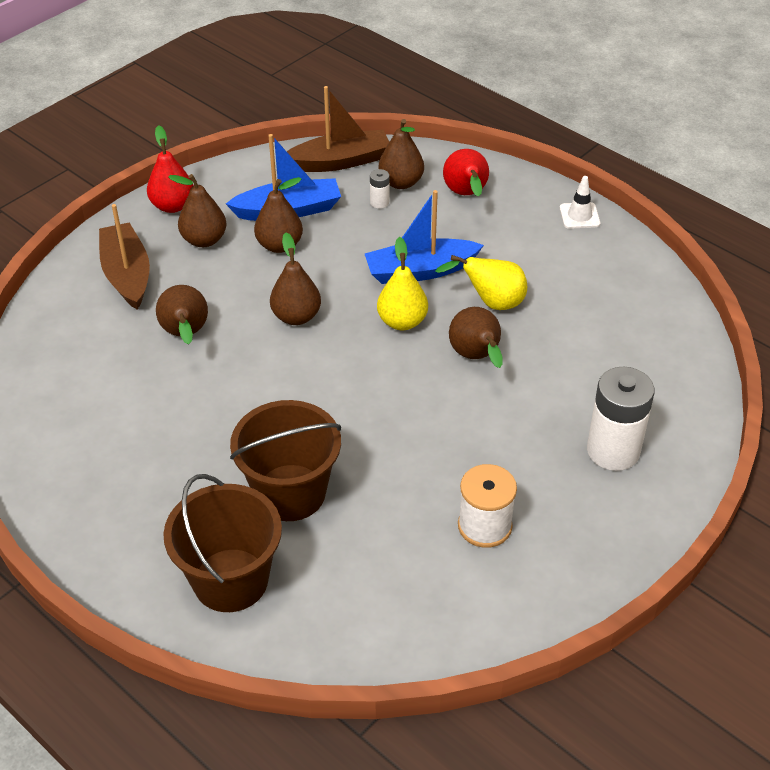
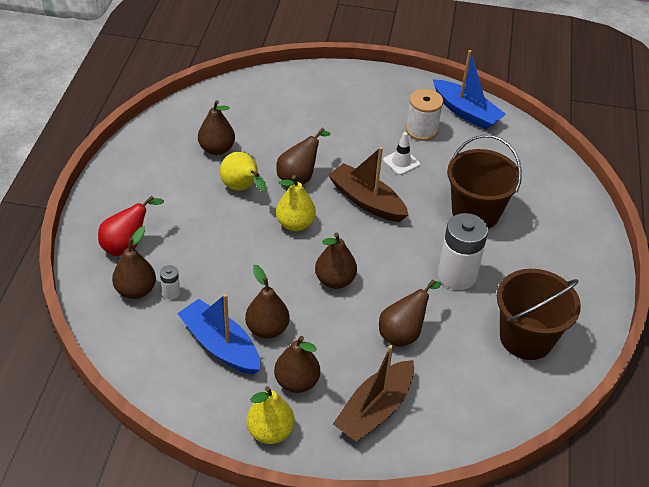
camera: 125 degrees left, 0 degrees up
red pear [147,125,193,213] -> yellow pear [246,386,295,444]
brown bucket [163,474,282,612] -> brown bucket moved to [497,269,581,360]
brown boat [287,86,389,172] -> brown boat moved to [328,147,409,222]
blue boat [365,190,484,284] -> blue boat moved to [433,50,506,130]
white traffic cone [560,176,600,229] -> white traffic cone moved to [383,132,420,175]
white battery [587,367,655,471] -> white battery moved to [438,213,488,290]
none -> brown pear [198,100,235,155]

